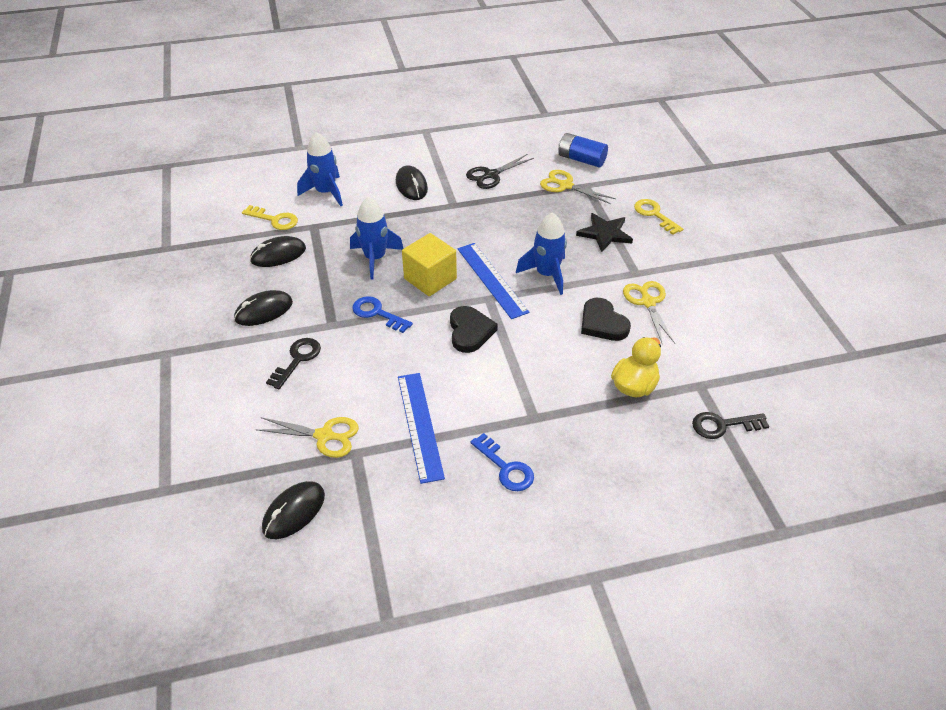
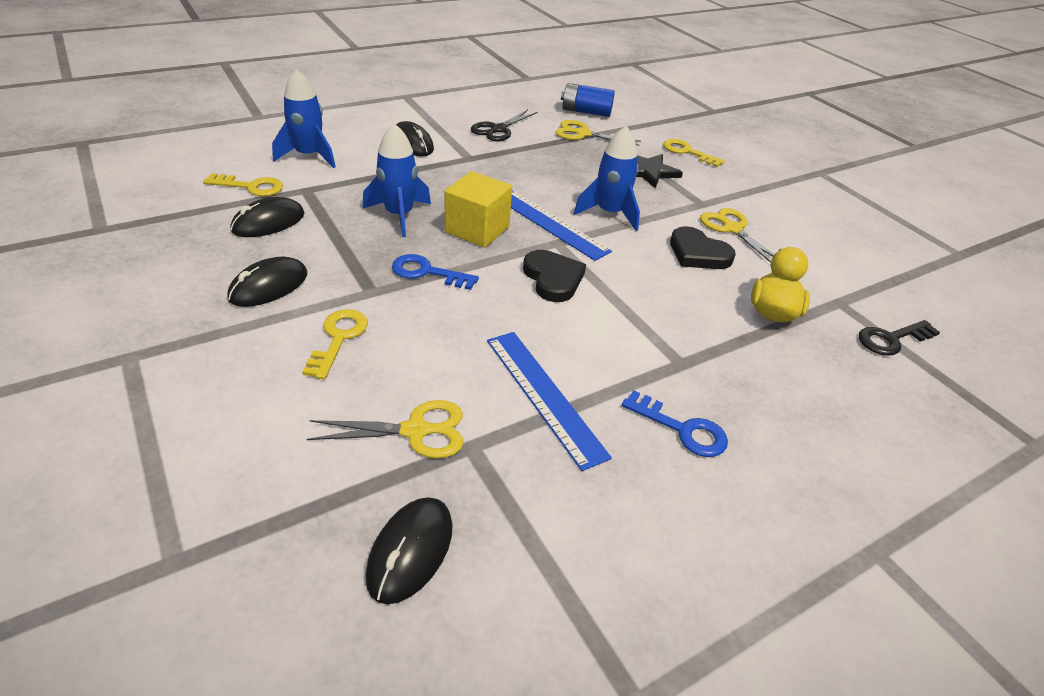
camera: 20 degrees left, 5 degrees down
black key [266,338,321,389] -> yellow key [302,309,368,379]

